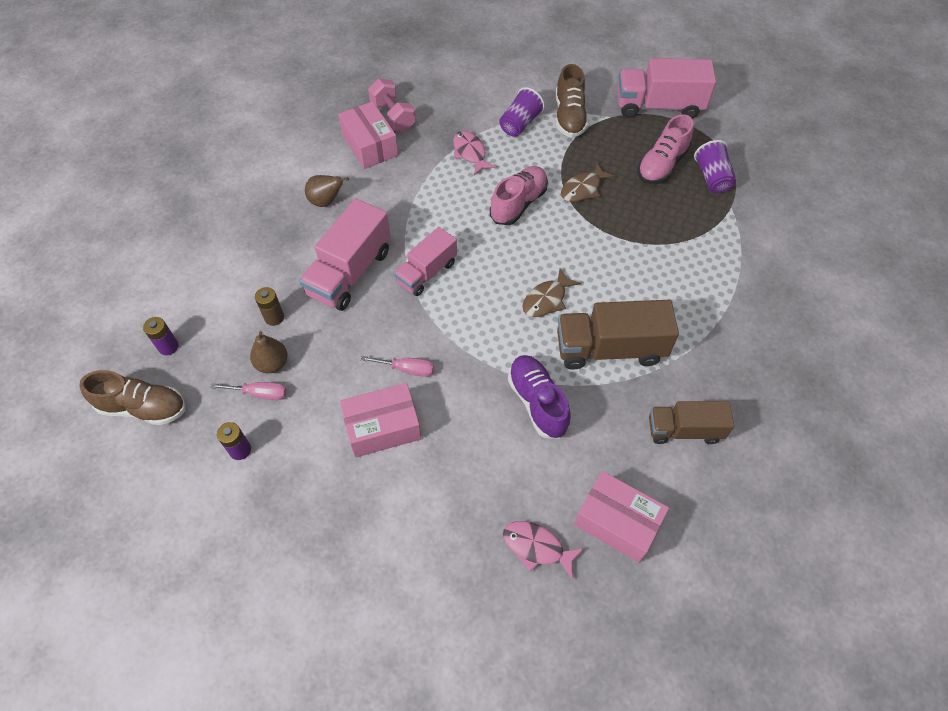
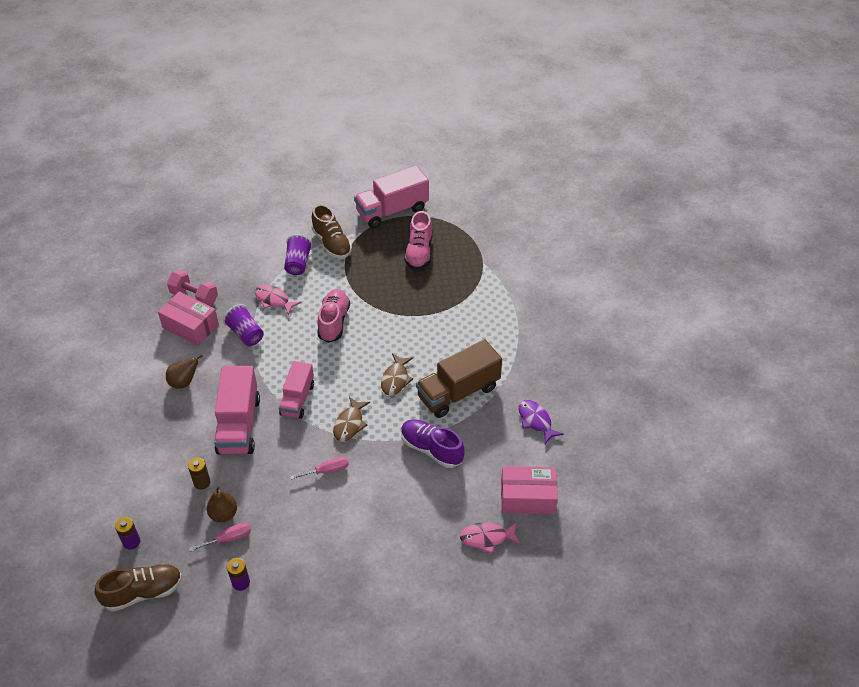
camera: 30 degrees left, 10 degrees down
pink box [340,383,422,458] -> none
brown fish [561,163,615,202] -> brown fish moved to [333,397,370,441]
brown truck [649,401,734,444] -> purple fish [519,400,564,444]
purple cup [694,140,736,193] -> purple cup moved to [223,304,264,346]

